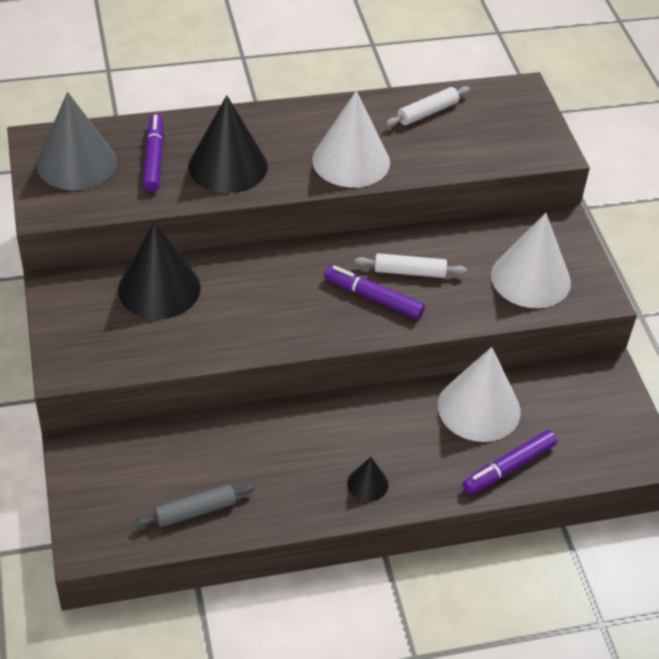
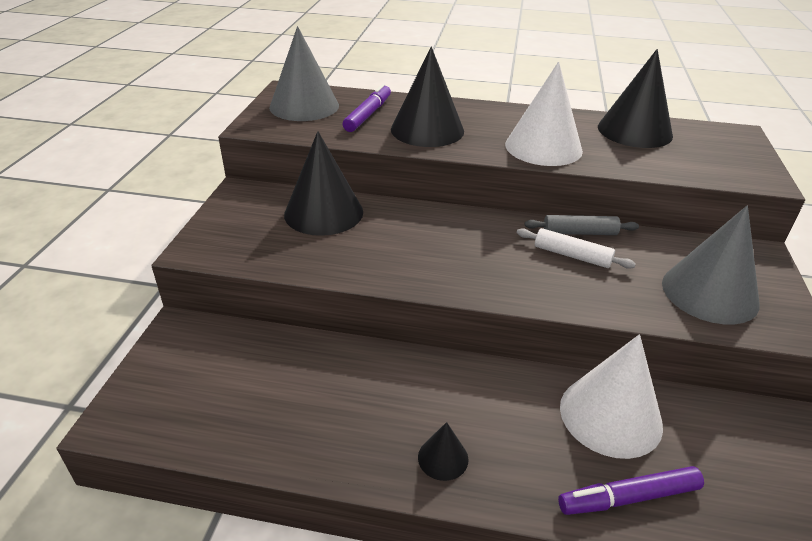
camera: 25 degrees right, 10 degrees down
grey rolling pin [134,484,255,528] -> grey rolling pin moved to [525,215,639,235]
purple marker [324,265,425,319] -> none
white rolling pin [386,86,470,126] -> black cone [598,49,673,148]
white cone [491,213,571,308] -> grey cone [662,205,760,324]

